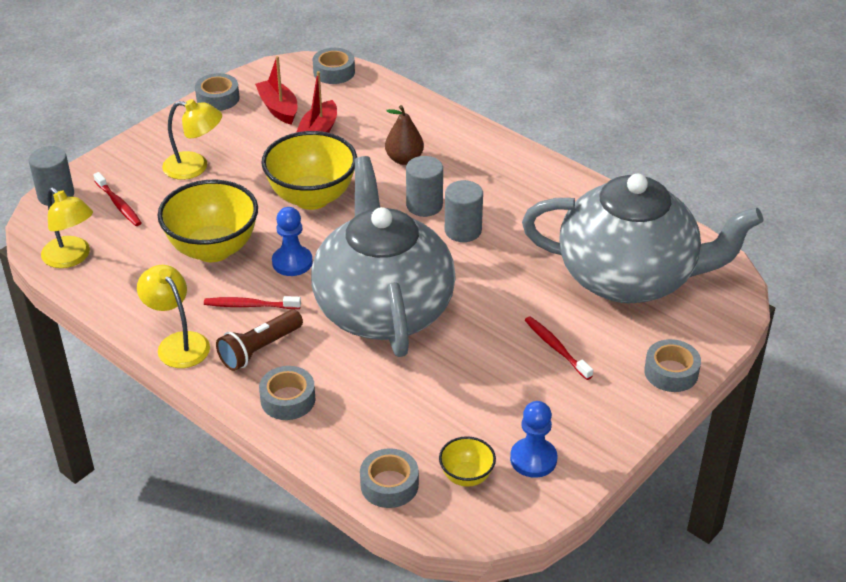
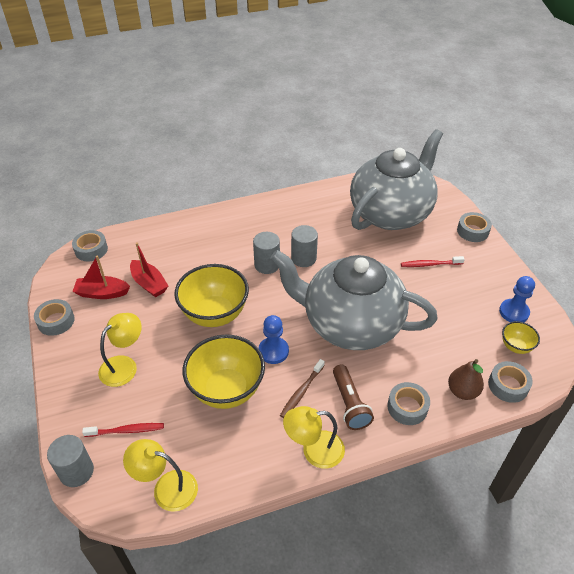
camera: 60 degrees left, 5 degrees up
yellow lamp [41,187,93,268] -> yellow lamp turned 150 degrees counterclockwise [123,439,198,512]
red toothbrush [204,296,301,309] -> brown toothbrush [280,359,325,418]
brown pear [385,105,424,165] -> brown pear moved to [448,359,484,400]

